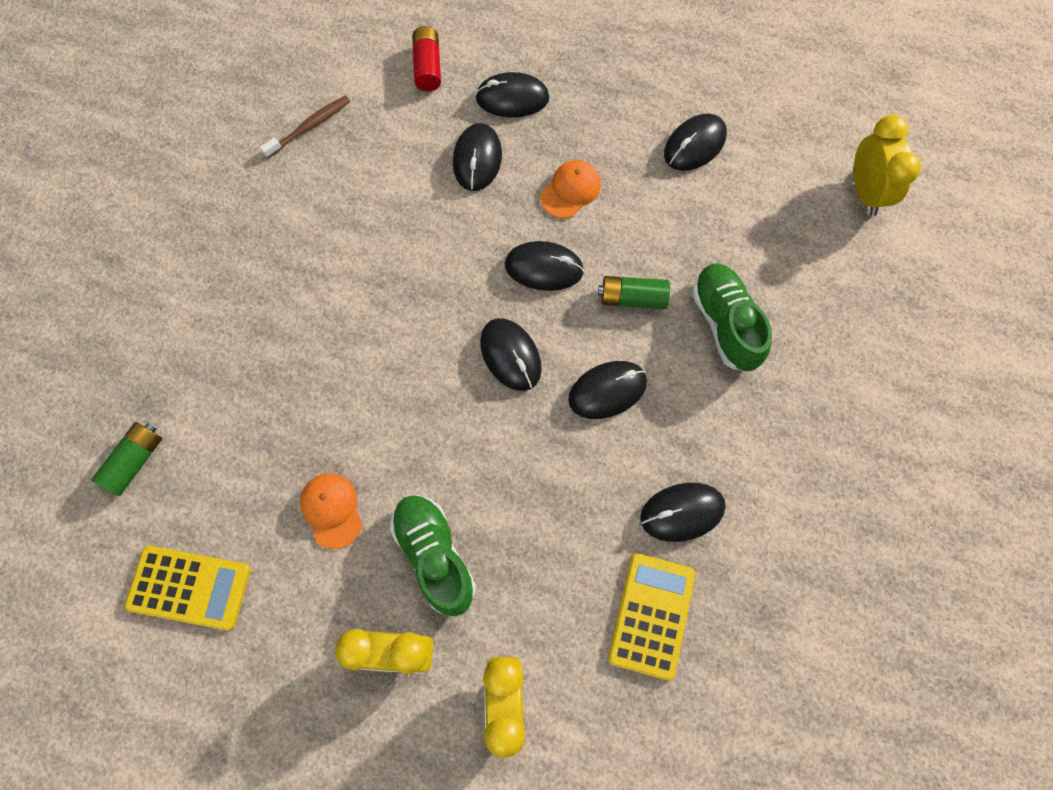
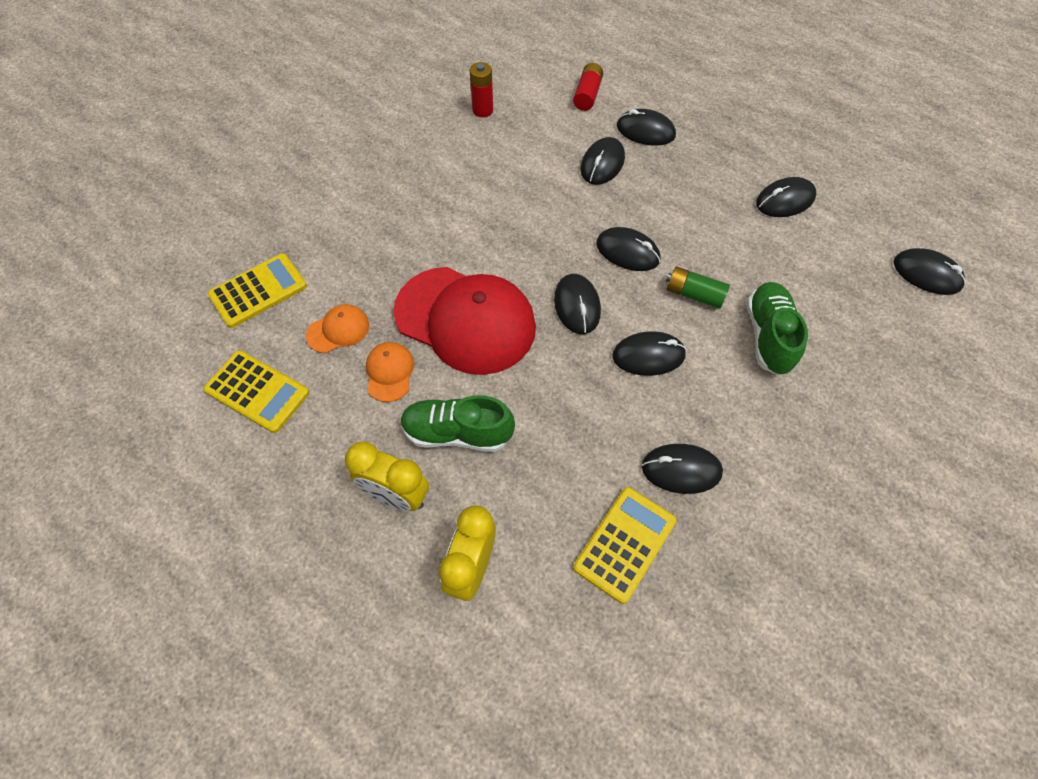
camera: 20 degrees right, 10 degrees down
green battery [92,422,162,496] -> yellow calculator [208,253,307,328]
brown toothbrush [260,96,350,158] -> red battery [469,62,493,117]
green shoe [390,495,476,616] -> green shoe turned 75 degrees counterclockwise [400,395,515,452]
orange cap [540,160,601,218] -> orange cap moved to [306,304,369,353]
yellow clock [854,115,921,216] -> black mouse [894,248,966,295]
none -> red cap [393,267,536,375]

